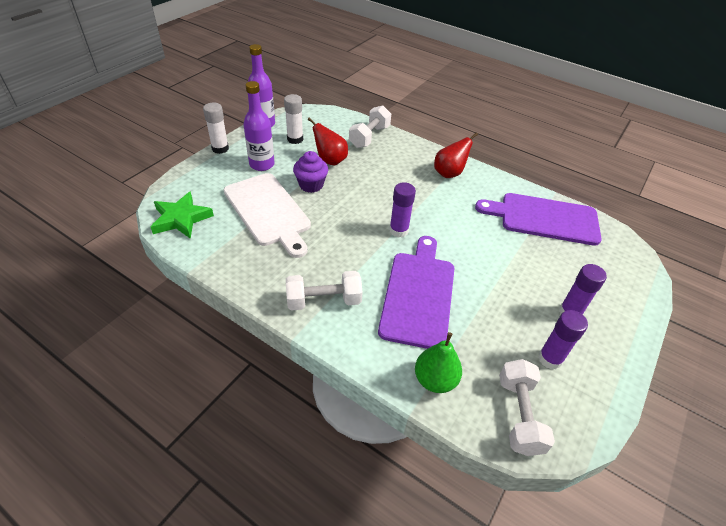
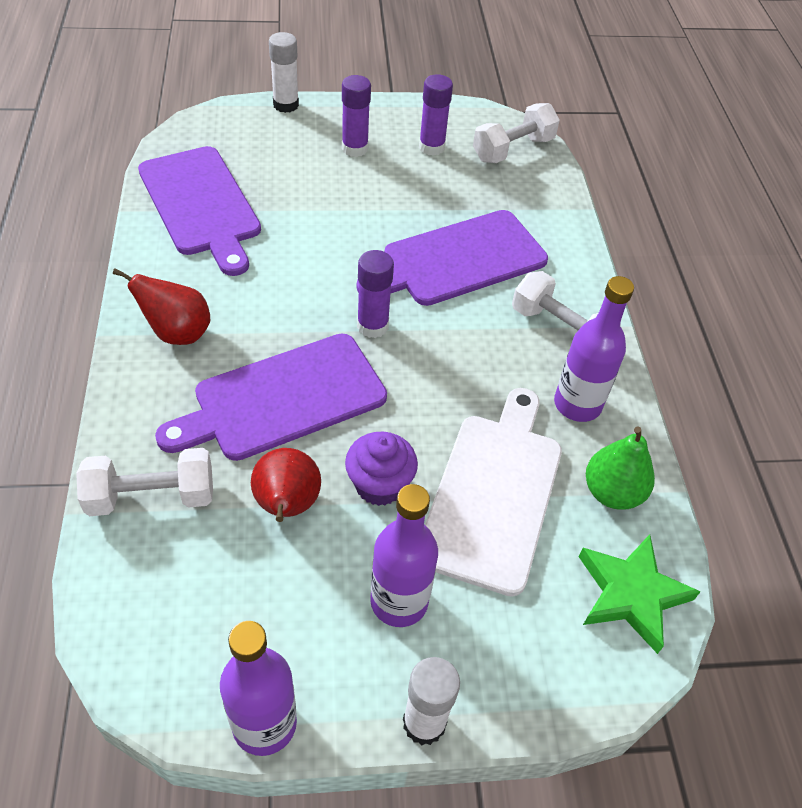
camera: 130 degrees left, 5 degrees up
white glue stick [284,94,303,144] -> white glue stick moved to [269,32,299,113]
green pear [415,332,462,393] -> green pear moved to [586,427,655,510]
none -> purple cutting board [155,333,387,461]
none -> purple bottle [554,276,634,422]

